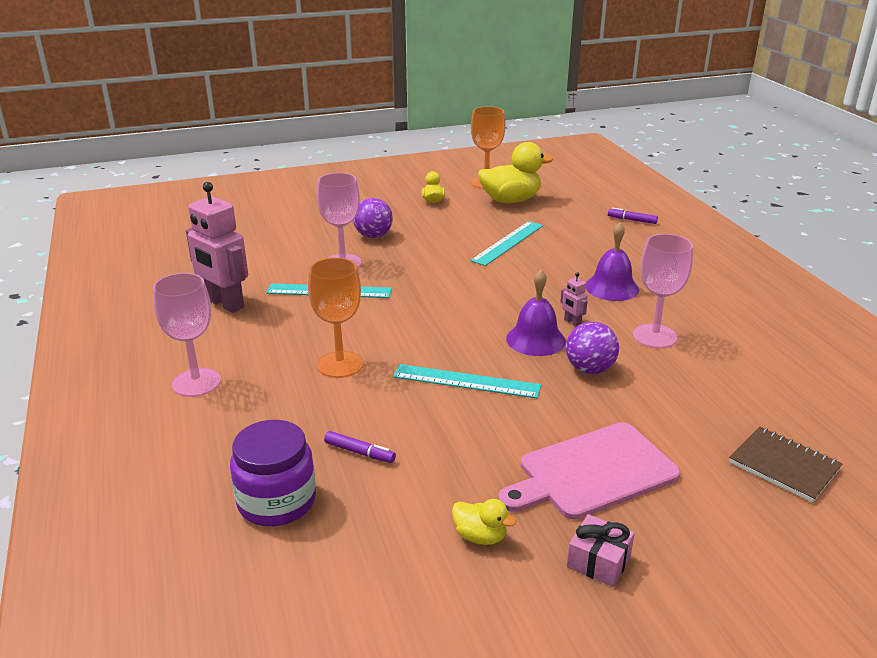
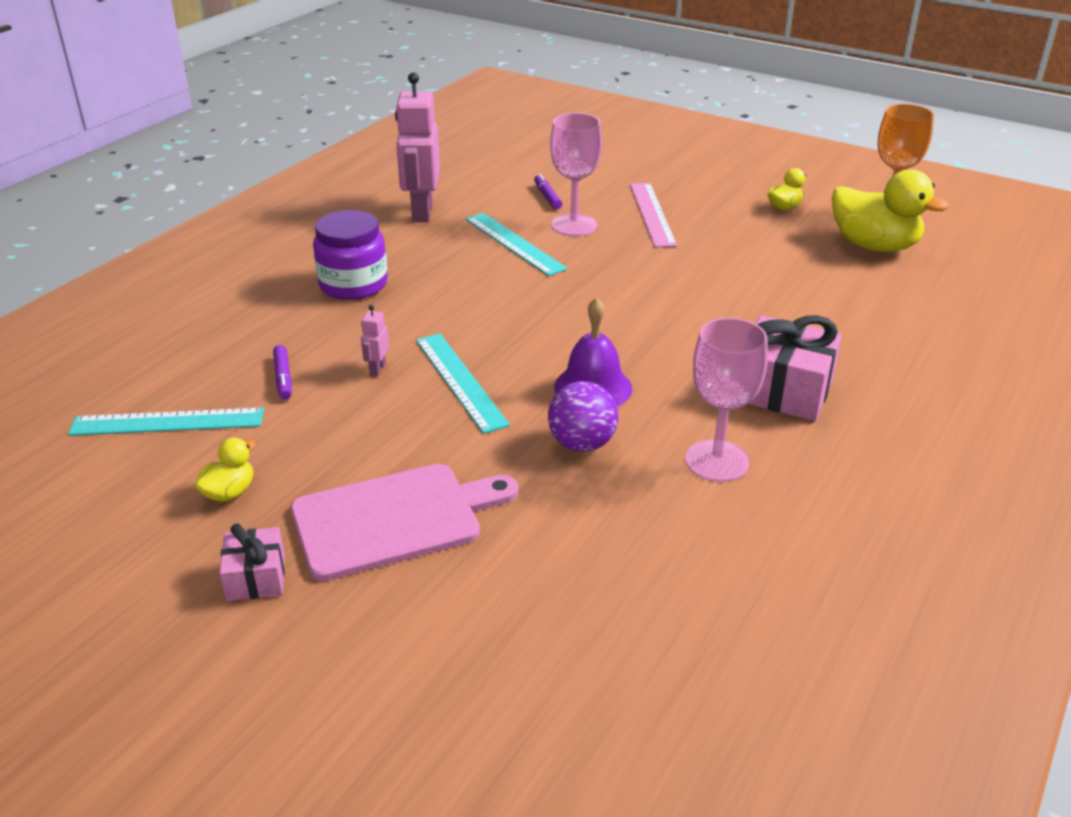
camera: 50 degrees right, 5 degrees up
pink goblet [153,273,221,397] -> none
purple jar [230,420,316,526] -> purple jar moved to [313,210,388,300]
orange goblet [308,257,363,378] -> none
purple ball [353,198,393,238] -> pink ruler [630,183,677,248]
yellow duck [452,499,516,545] -> yellow duck turned 135 degrees counterclockwise [195,438,256,502]
turquoise ruler [470,221,543,266] -> turquoise ruler moved to [68,408,264,436]
pink cutting board [498,422,681,520] -> pink cutting board turned 135 degrees clockwise [291,464,518,581]
pink robot [560,272,588,327] -> pink robot moved to [361,305,389,376]
purple bell [586,223,639,301] -> pink gift [749,315,842,421]
purple marker [608,208,658,224] -> purple marker moved to [534,174,562,209]
brown notebook [729,427,842,502] -> none

